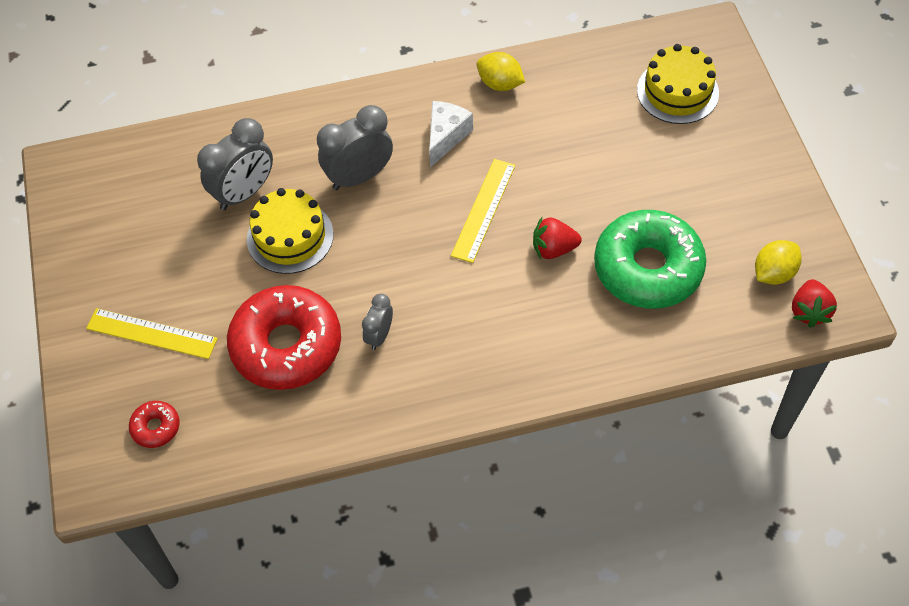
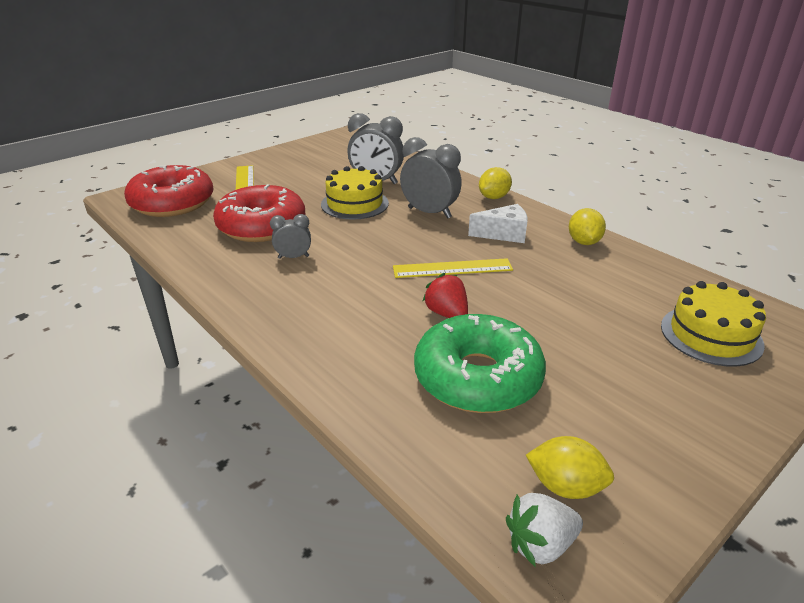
camera: 60 degrees right, 25 degrees down
red donut [129,401,180,448] -> red donut [124,165,213,217], size x2.33
red strawberry [792,279,837,328] -> white strawberry [506,493,583,566]
none -> yellow lemon [479,167,512,199]

